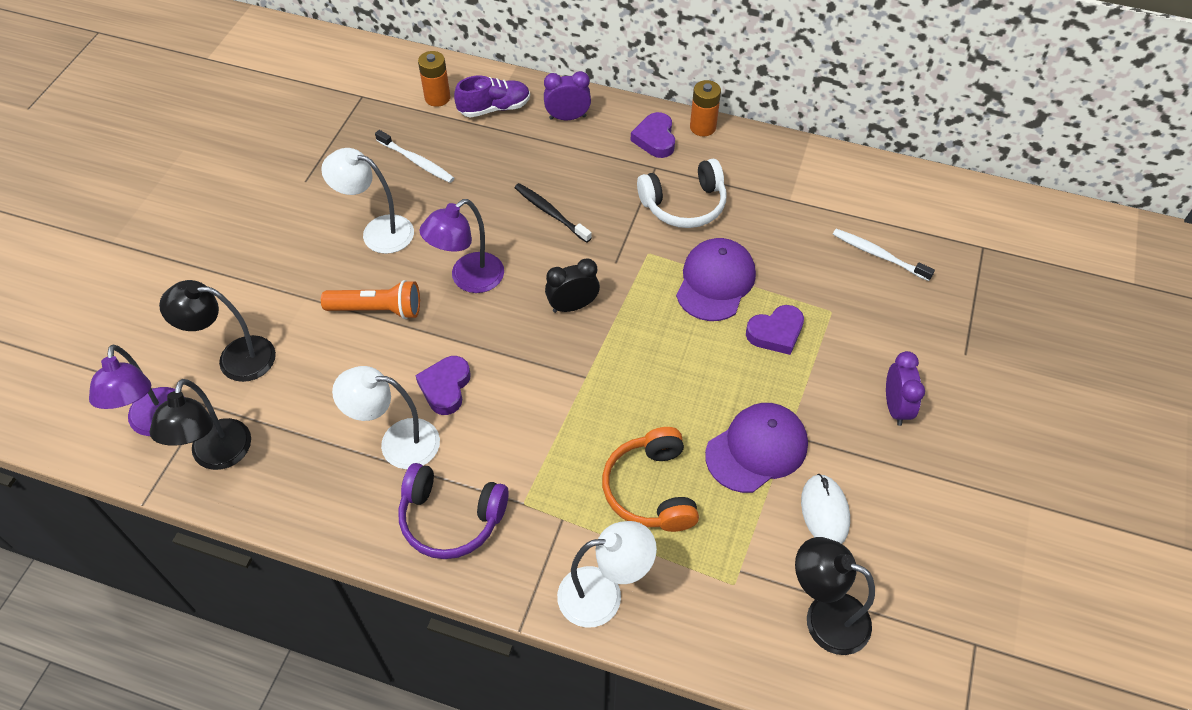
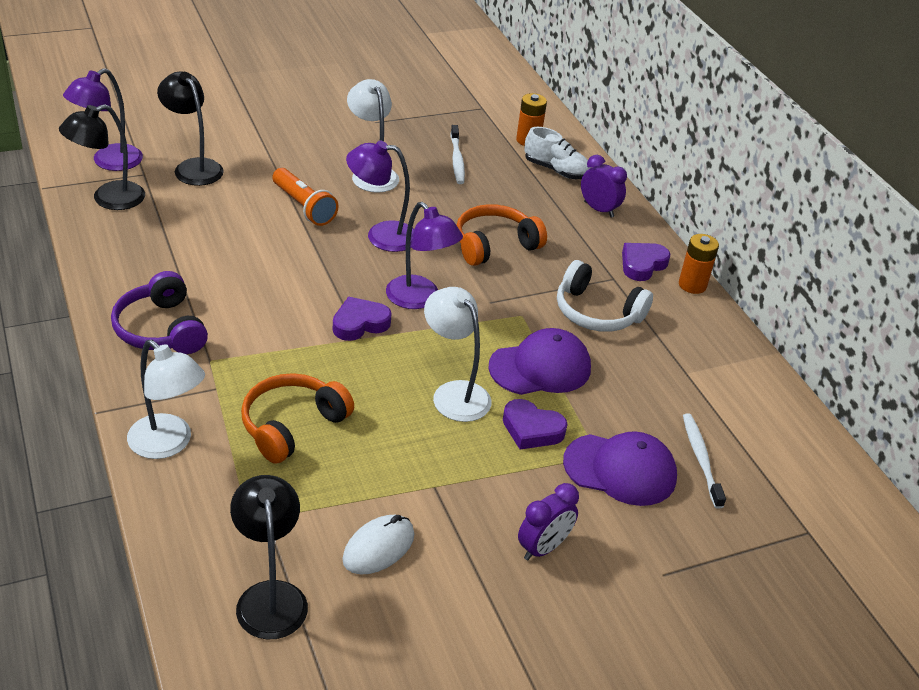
camera: 45 degrees right, 15 degrees down
white lamp [332,366,440,469] -> white lamp moved to [424,287,492,422]
purple heart [415,356,471,415] -> purple heart moved to [333,297,392,341]
purple shoe [454,76,530,118] -> white shoe [524,127,591,179]
black toothbrush [514,183,592,243] -> orange headphones [457,204,547,266]
black clock [545,258,600,313] -> purple lamp [386,202,463,309]
purple cap [705,403,808,493] -> purple cap moved to [563,431,677,506]

